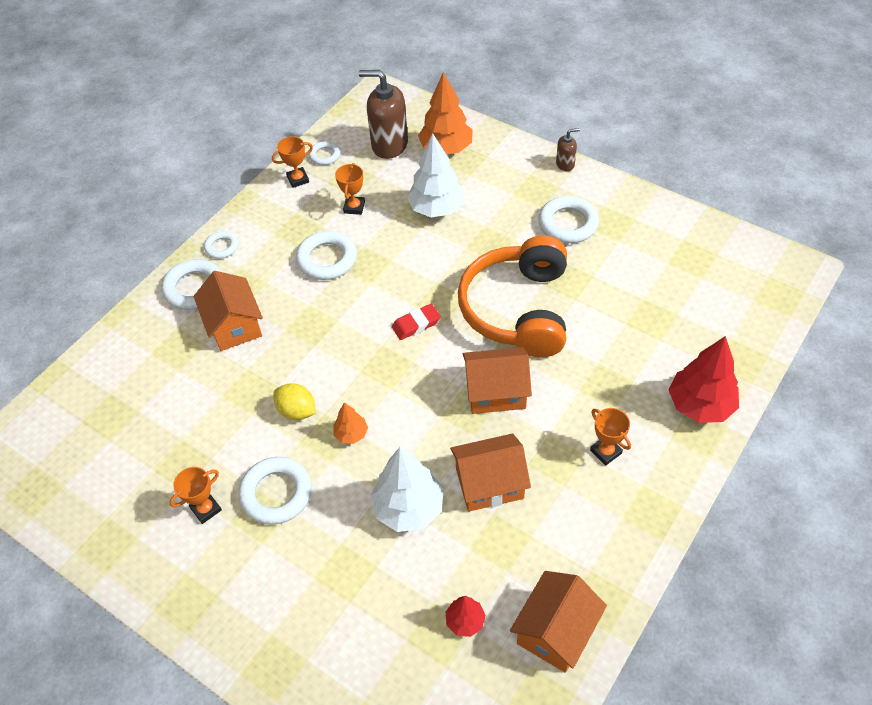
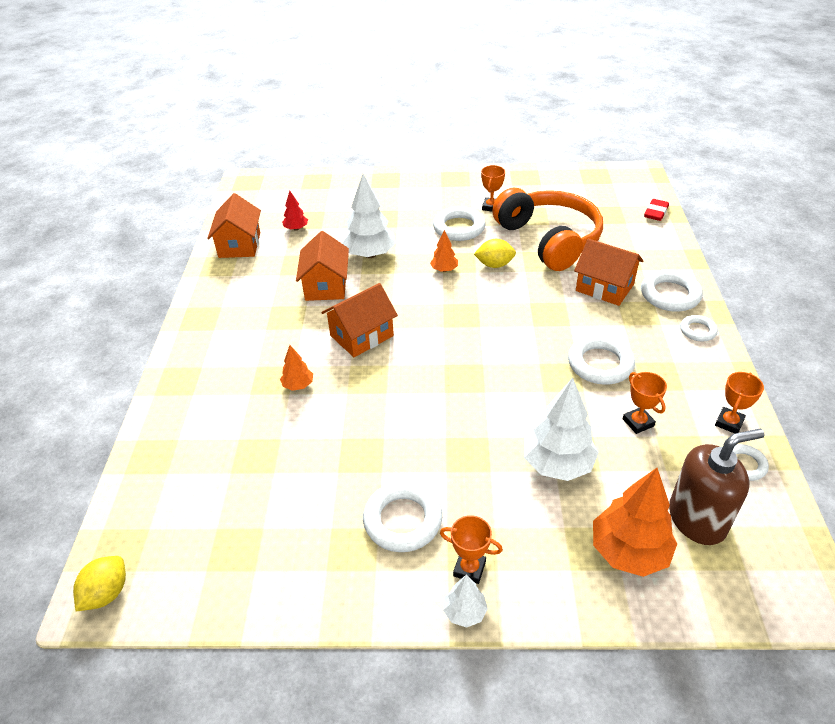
camera: 145 degrees right, 10 degrees down
red eraser [392,304,441,340] -> red eraser moved to [644,199,669,221]
orange house [450,433,531,512] -> orange house turned 45 degrees counterclockwise [296,231,349,301]
orange headphones [458,235,567,357] -> orange headphones moved to [492,188,603,271]
brown soap dispenser [556,128,580,171] -> white tree [443,575,488,628]
orange trophy [590,408,631,466] -> orange trophy moved to [440,515,503,584]
red tree [669,336,739,423] -> none
none -> yellow lemon [73,556,126,611]
none -> orange tree [280,345,313,391]

